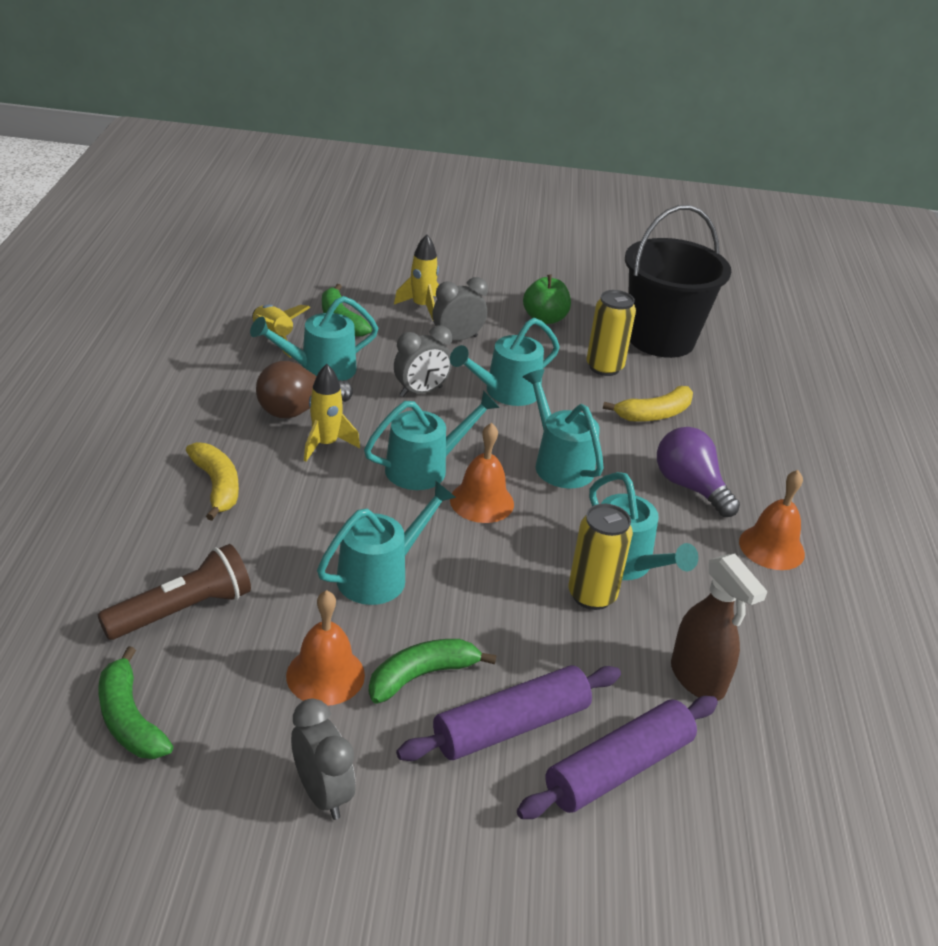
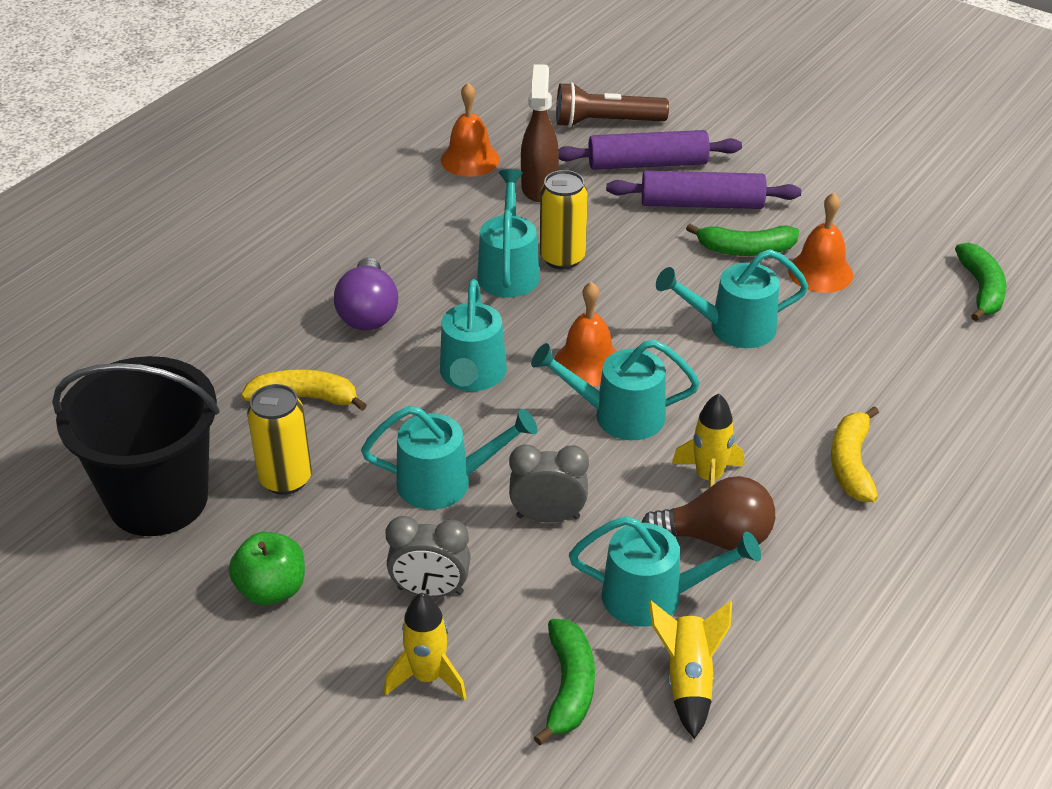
camera: 145 degrees left, 5 degrees up
brown flashlight [98,544,251,640] -> brown flashlight moved to [556,82,669,127]
grey clock [291,699,355,820] -> none
orange bell [739,470,805,570] -> orange bell moved to [441,82,500,177]

